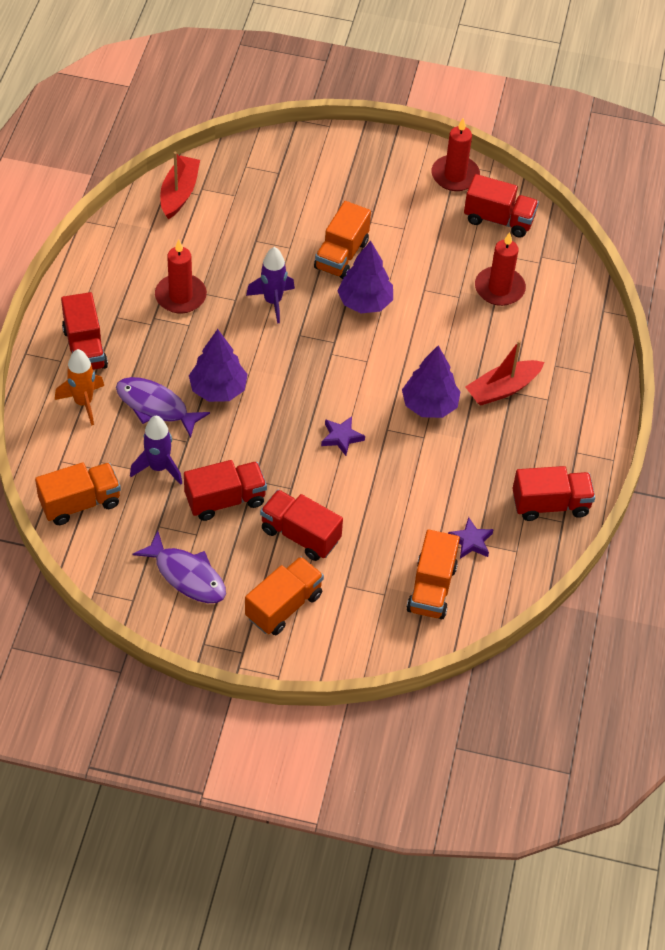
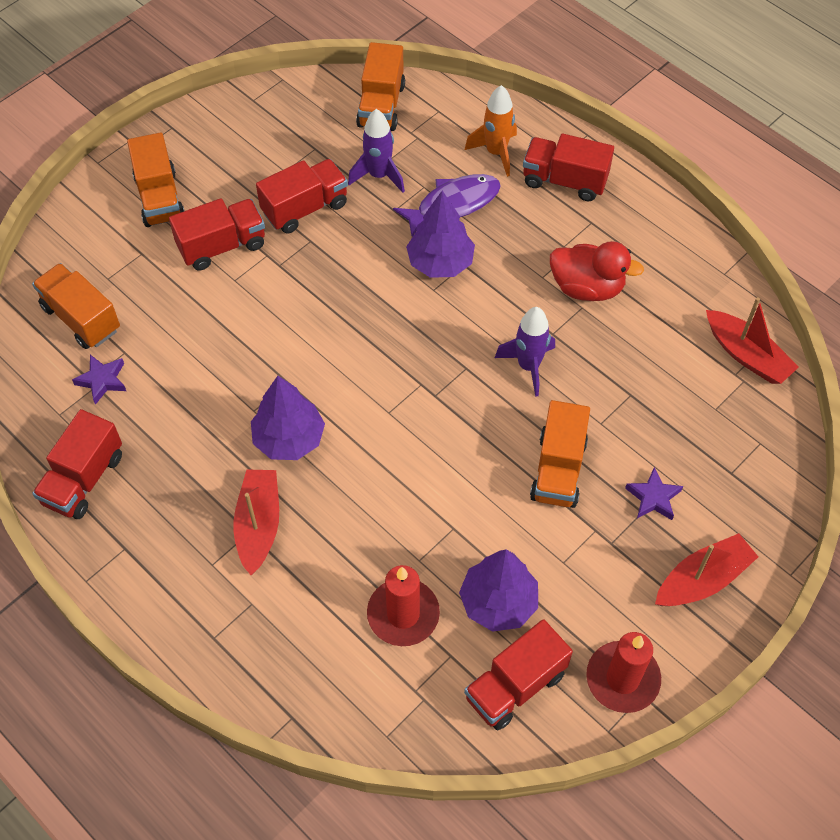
camera: 125 degrees right, 5 degrees up
purple fish [132,531,226,603] -> none
red candle [155,239,207,314] -> red duck [550,241,644,301]
red truck [184,460,267,521] -> red truck turned 135 degrees counterclockwise [256,159,348,234]
orange truck [314,201,371,279] -> orange truck turned 135 degrees counterclockwise [530,400,590,508]
purple star [321,416,365,456] -> purple star moved to [625,467,683,520]
purple tree [337,240,393,313] -> purple tree moved to [459,550,538,632]
none -> red boat [655,533,758,606]

